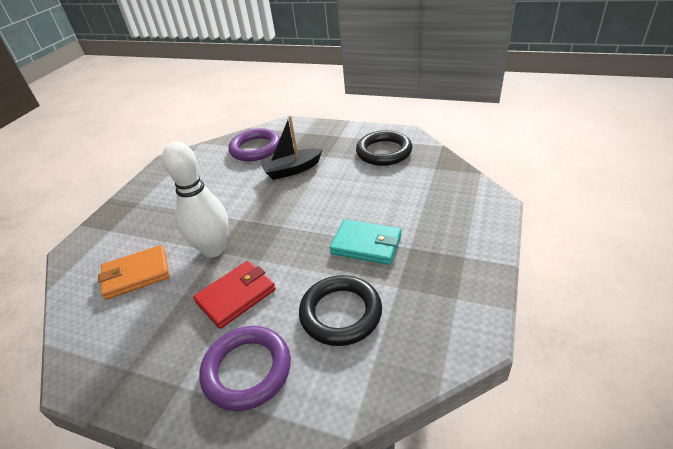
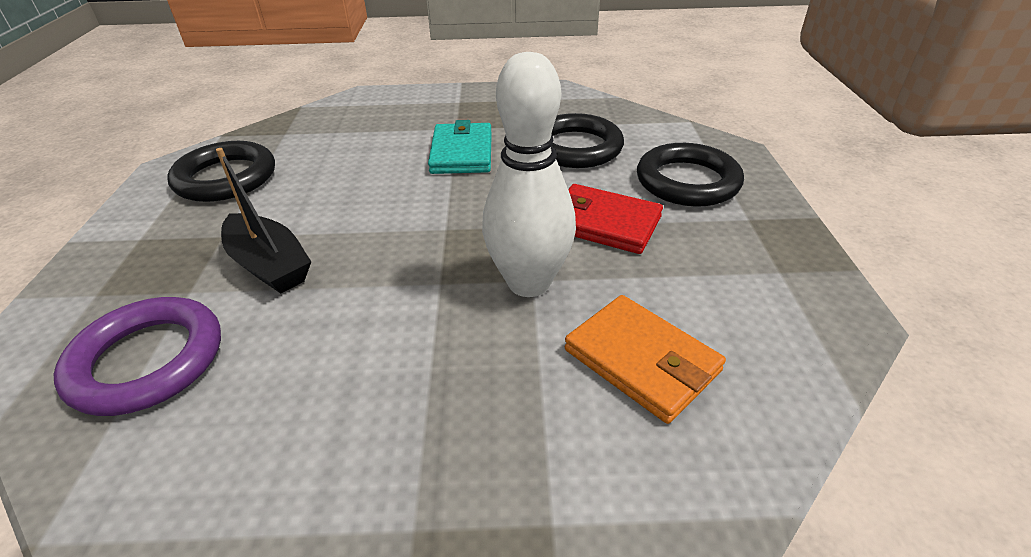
camera: 115 degrees left, 0 degrees up
purple ring [199,326,291,411] -> black ring [637,143,744,206]

